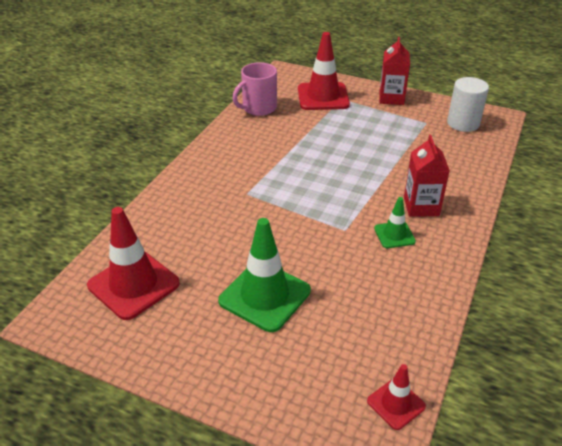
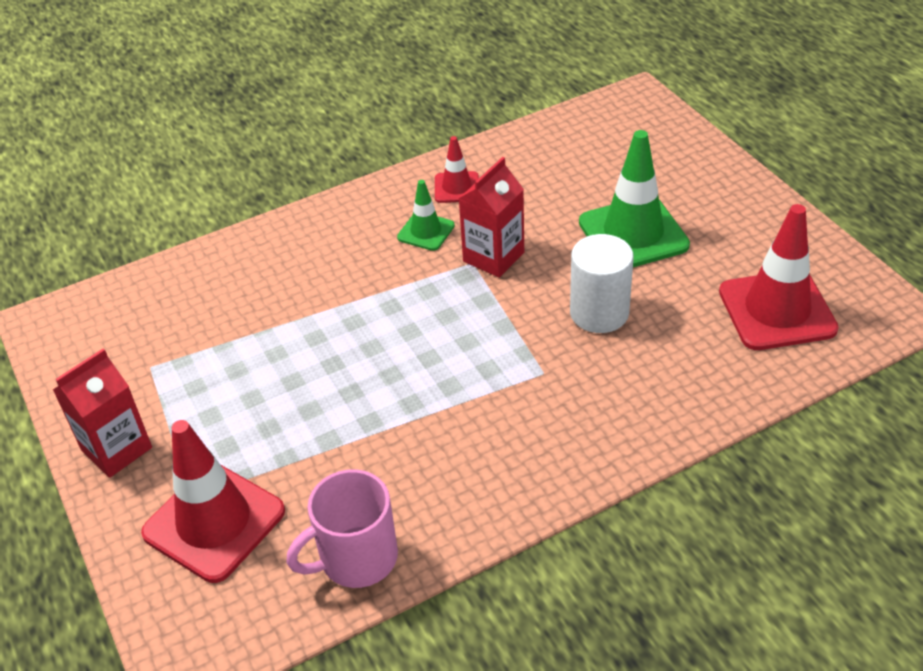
camera: 140 degrees left, 5 degrees up
pink mug [232,62,277,116] -> pink mug turned 150 degrees clockwise [286,469,398,588]
red traffic cone [367,364,426,430] -> red traffic cone moved to [435,136,479,203]
red carton [404,135,450,217] -> red carton moved to [458,157,524,278]
white cylinder [447,77,489,132] -> white cylinder moved to [570,234,634,333]

